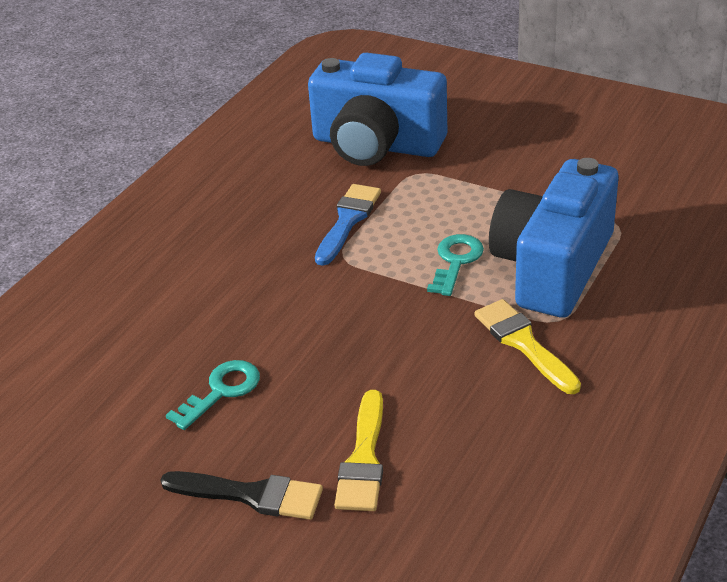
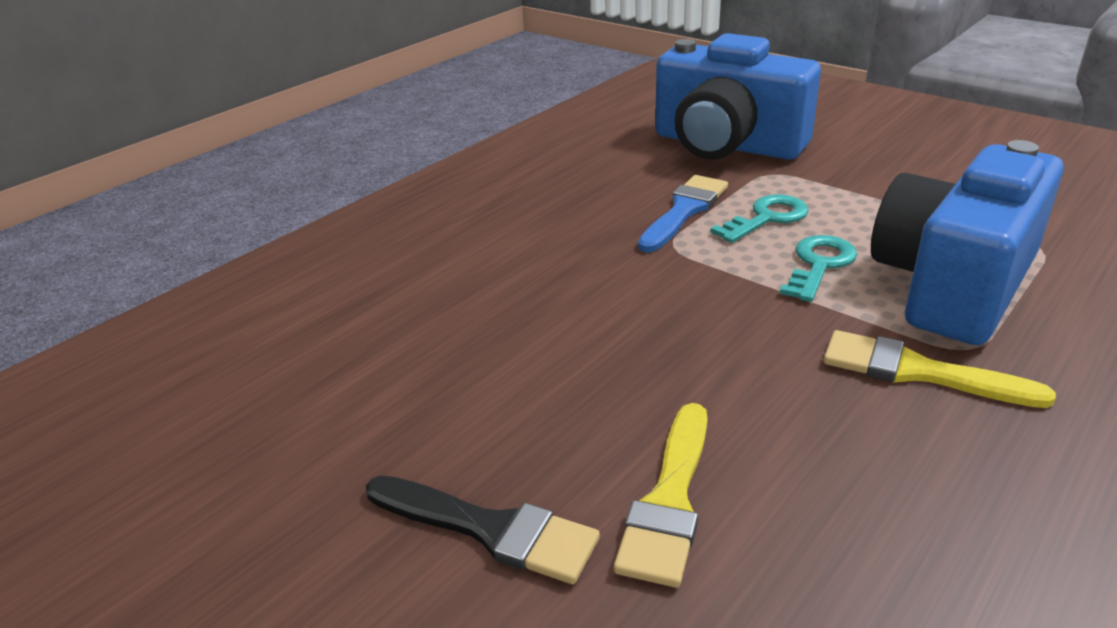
camera: 10 degrees right, 5 degrees down
turquoise key [166,360,260,430] -> turquoise key moved to [711,194,809,243]
yellow brush [474,299,581,394] -> yellow brush turned 45 degrees counterclockwise [824,330,1056,408]

